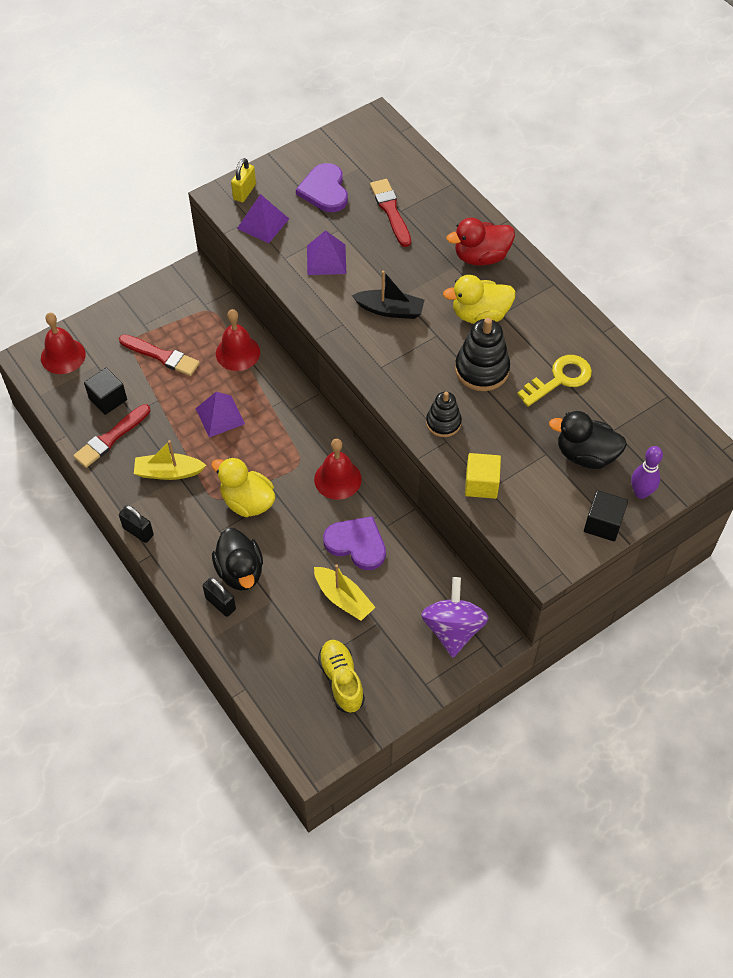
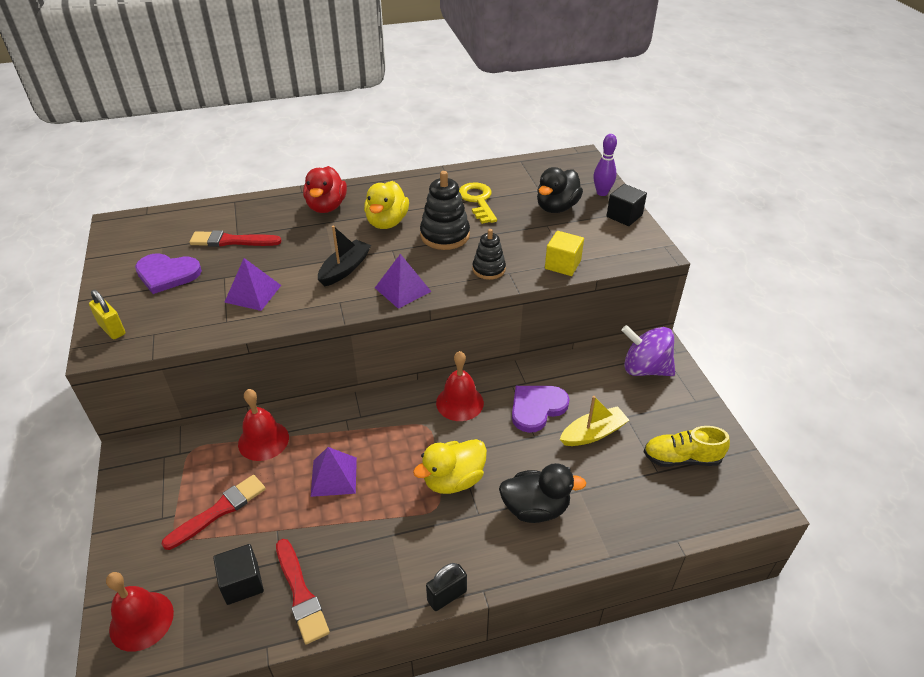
camera: 70 degrees left, 15 degrees down
yellow boat [134,440,206,480] -> none
black padlock [203,577,236,617] -> none
purple pyramid [237,194,289,243] -> purple pyramid moved to [375,254,432,309]

